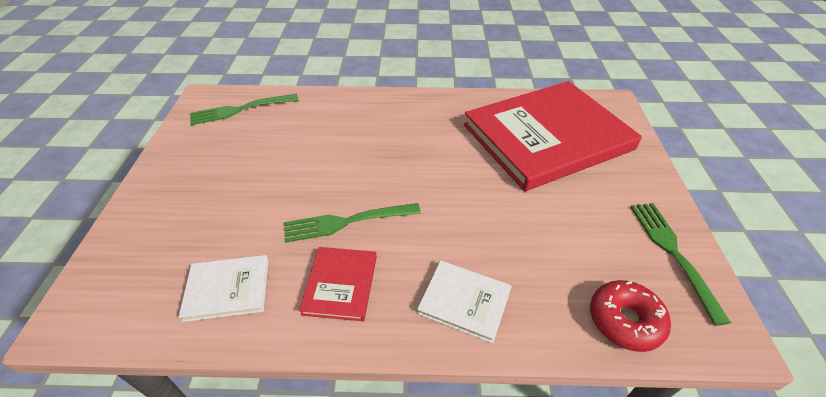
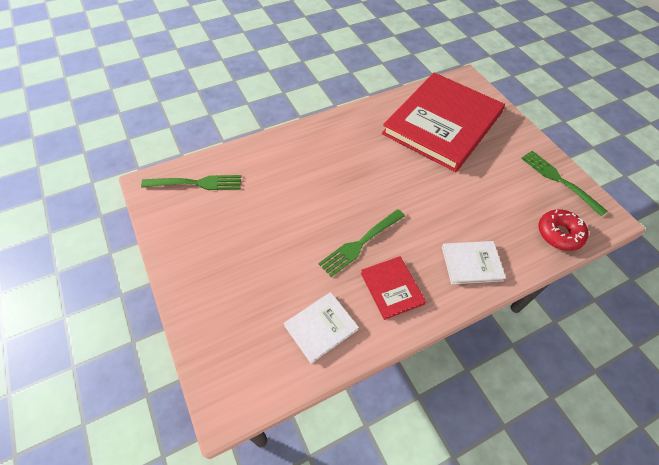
camera: 30 degrees left, 10 degrees up
green fork [190,94,299,125] -> green fork turned 135 degrees counterclockwise [141,175,241,190]

